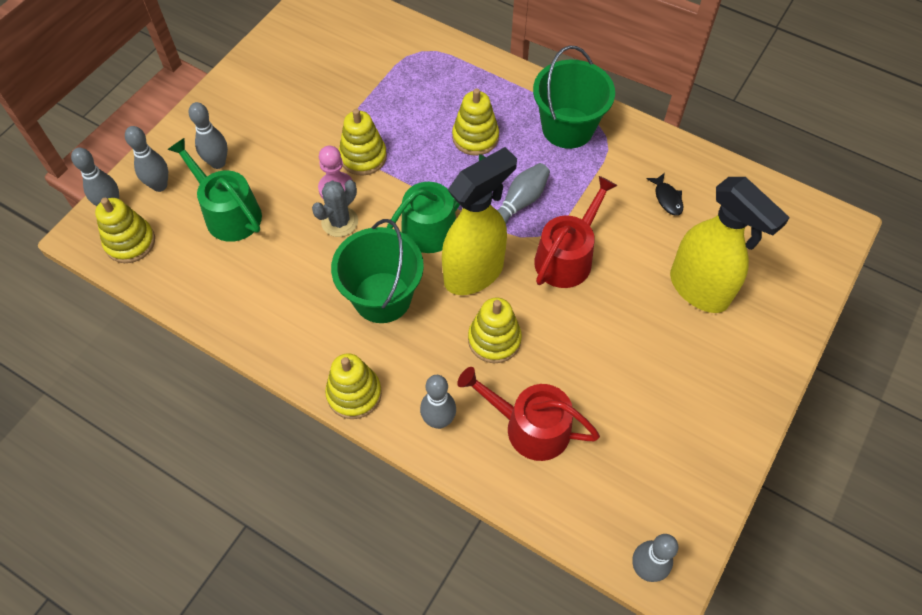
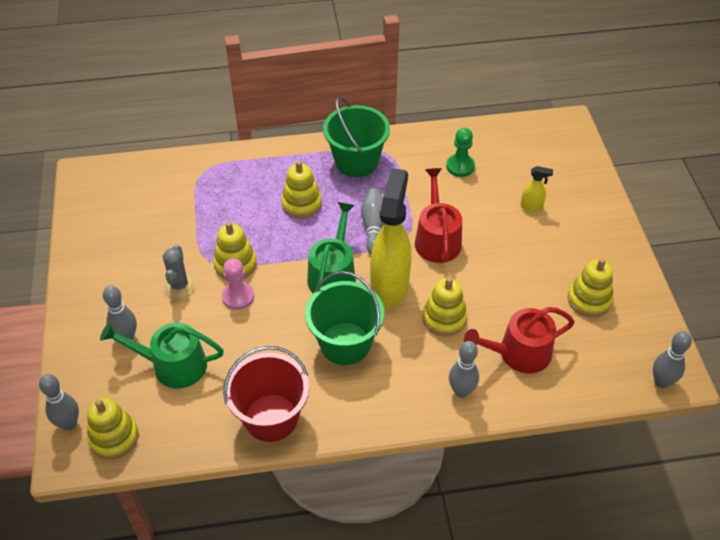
camera: 40 degrees left, 10 degrees down
grey bowling pin [125,126,168,192] -> none
grey cactus [312,180,358,237] -> grey cactus moved to [163,245,196,298]
yellow stacking toy [325,353,382,419] -> yellow stacking toy moved to [568,258,614,317]
black fish [646,173,683,216] -> green pawn [446,128,475,177]
yellow spray bottle [670,177,790,313] -> yellow spray bottle [521,166,553,212], size x0.42
none -> red bucket [223,346,309,442]

